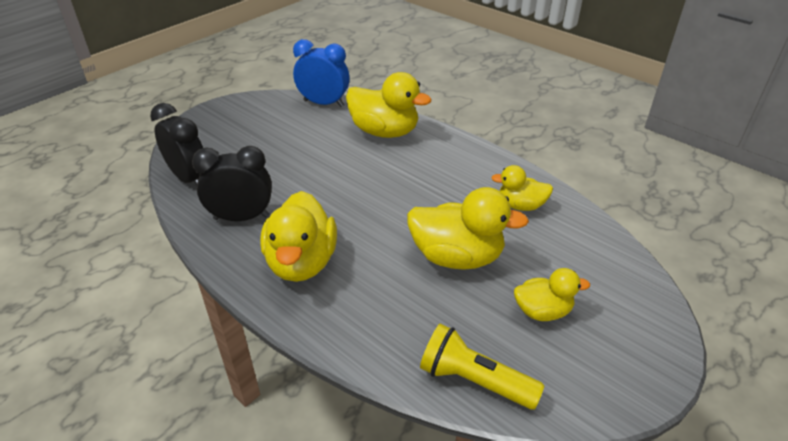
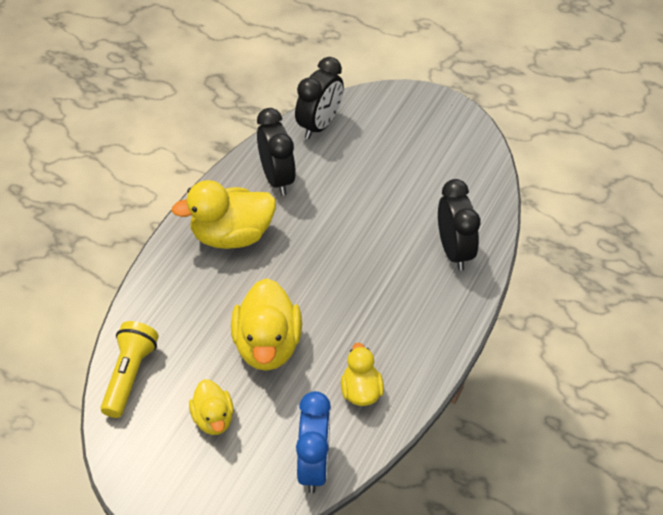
camera: 75 degrees right, 10 degrees up
blue clock [293,39,350,107] -> blue clock moved to [296,391,331,493]
yellow duck [346,72,431,138] -> black clock [438,179,481,271]

